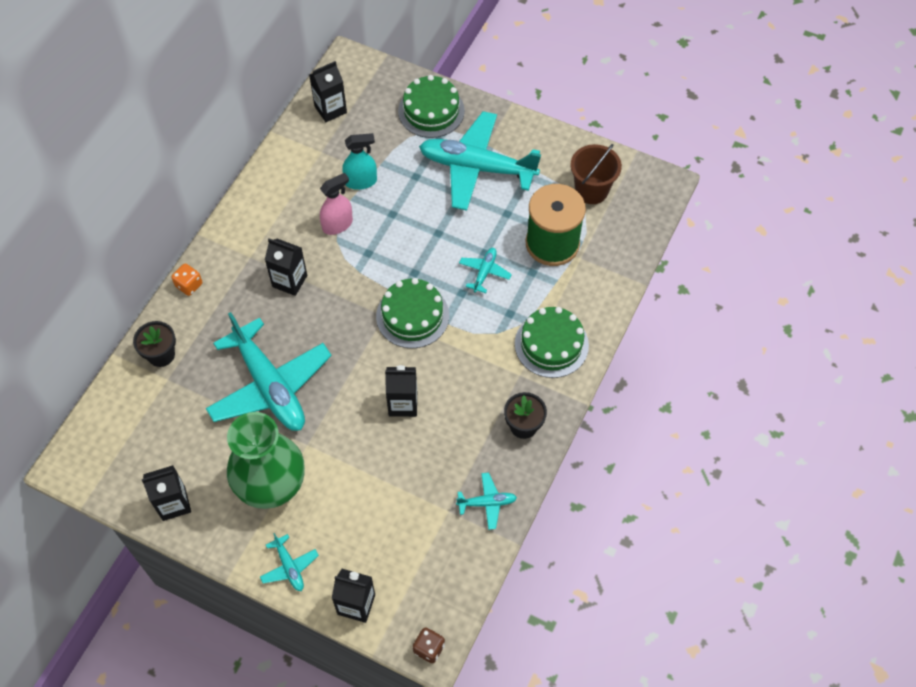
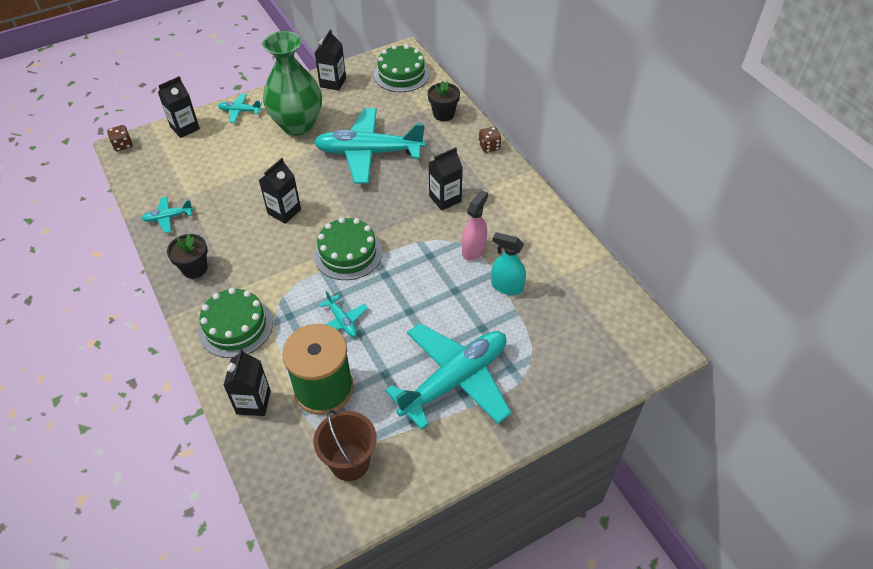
camera: 125 degrees right, 10 degrees down
orange dice [171,263,202,296] -> brown dice [479,127,501,153]
black carton [309,61,347,122] -> black carton moved to [223,349,271,416]
pink spray bottle [320,173,353,235] -> pink spray bottle turned 150 degrees counterclockwise [462,190,488,261]
turquoise spray bottle [342,133,377,190] -> turquoise spray bottle turned 90 degrees clockwise [491,232,526,295]
green cake [398,75,465,138] -> green cake moved to [374,45,430,92]
turquoise plane [456,473,517,530] -> turquoise plane turned 45 degrees clockwise [142,197,193,233]

